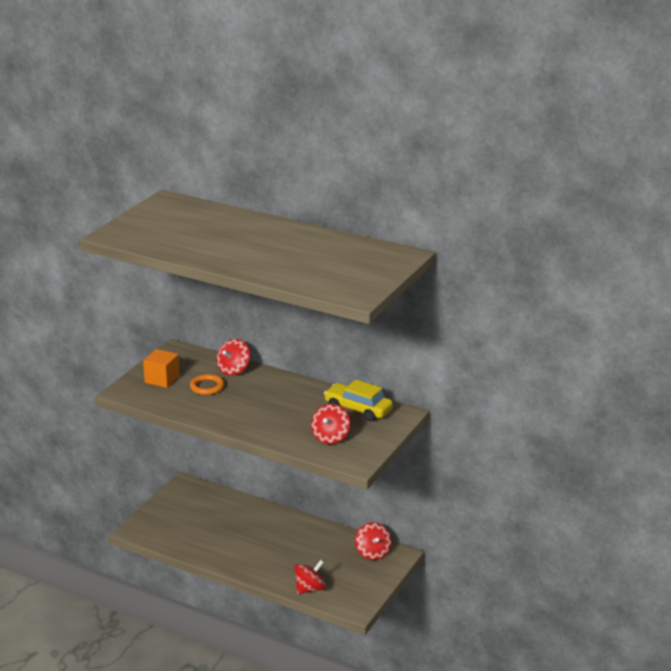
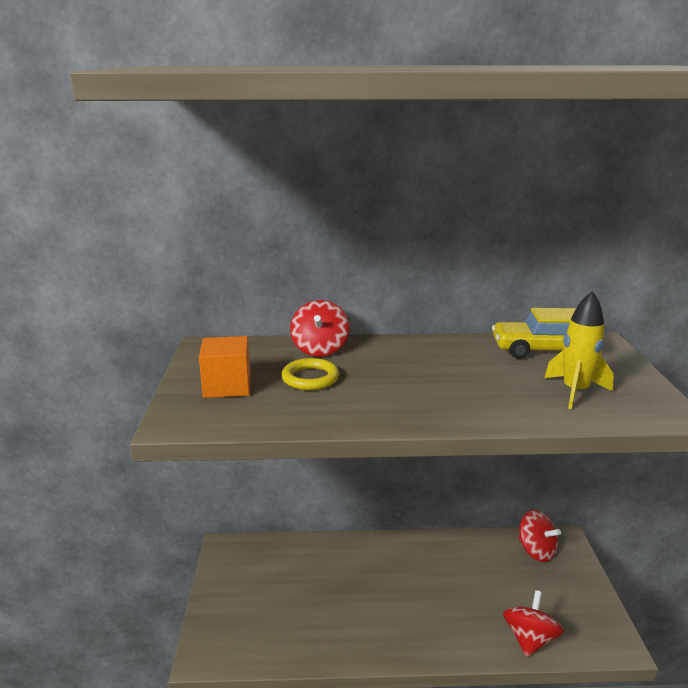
camera: 30 degrees left, 5 degrees down
orange ring [190,374,224,395] -> yellow ring [281,358,339,390]
red spinning top [311,404,350,444] -> yellow rocket [545,291,614,409]

